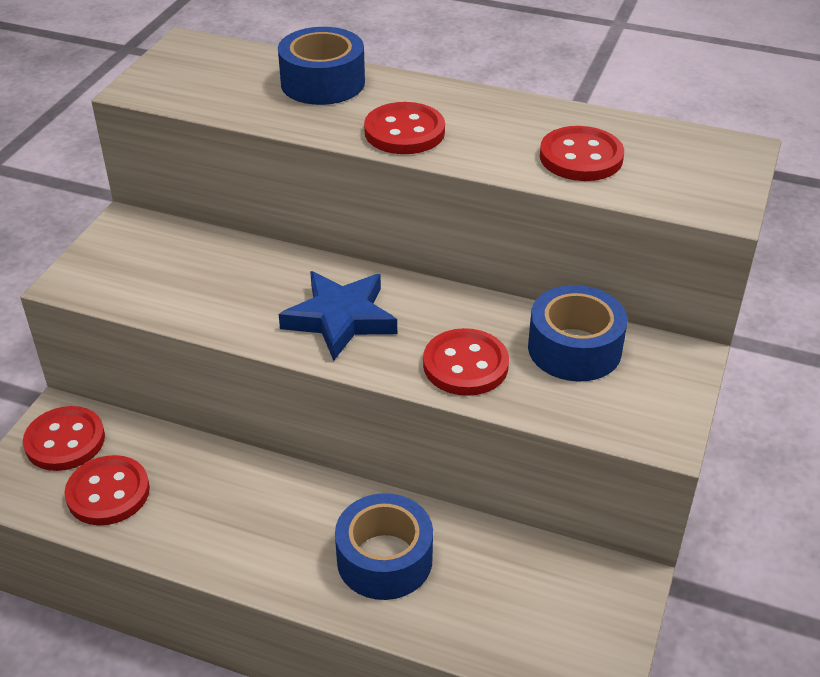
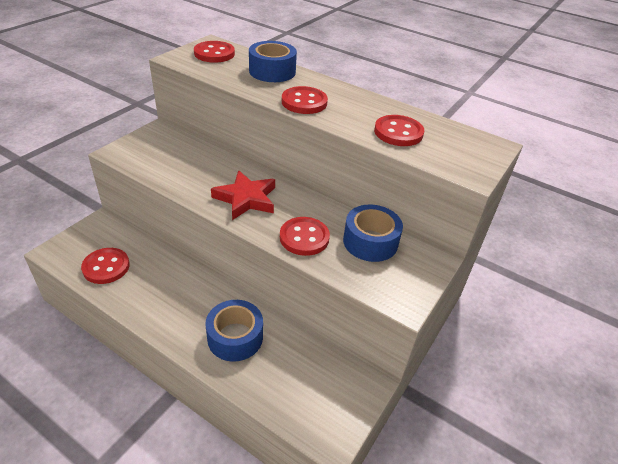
camera: 10 degrees right, 0 degrees up
red button [23,406,105,471] -> red button moved to [194,41,235,63]
blue star [279,271,397,361] -> red star [211,170,275,220]

